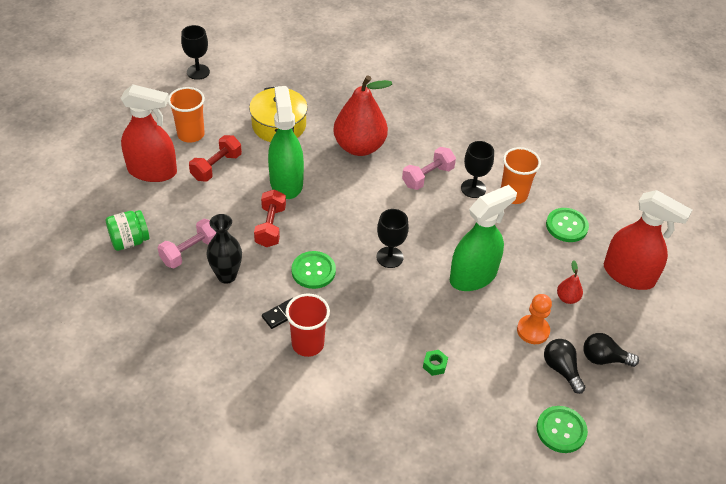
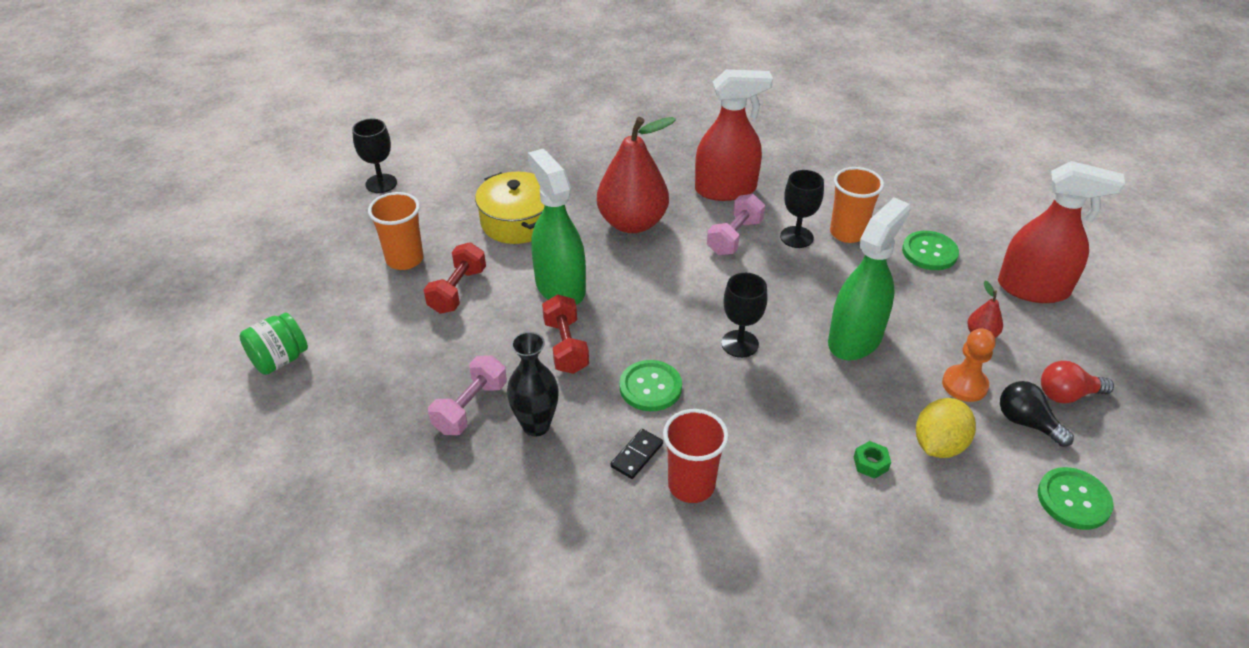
camera: 15 degrees left, 5 degrees down
green jar [106,210,150,251] -> green jar moved to [239,313,308,375]
red spray bottle [120,85,177,182] -> red spray bottle moved to [695,69,773,201]
black light bulb [583,333,639,367] -> red light bulb [1041,361,1114,403]
none -> yellow lemon [916,398,976,458]

